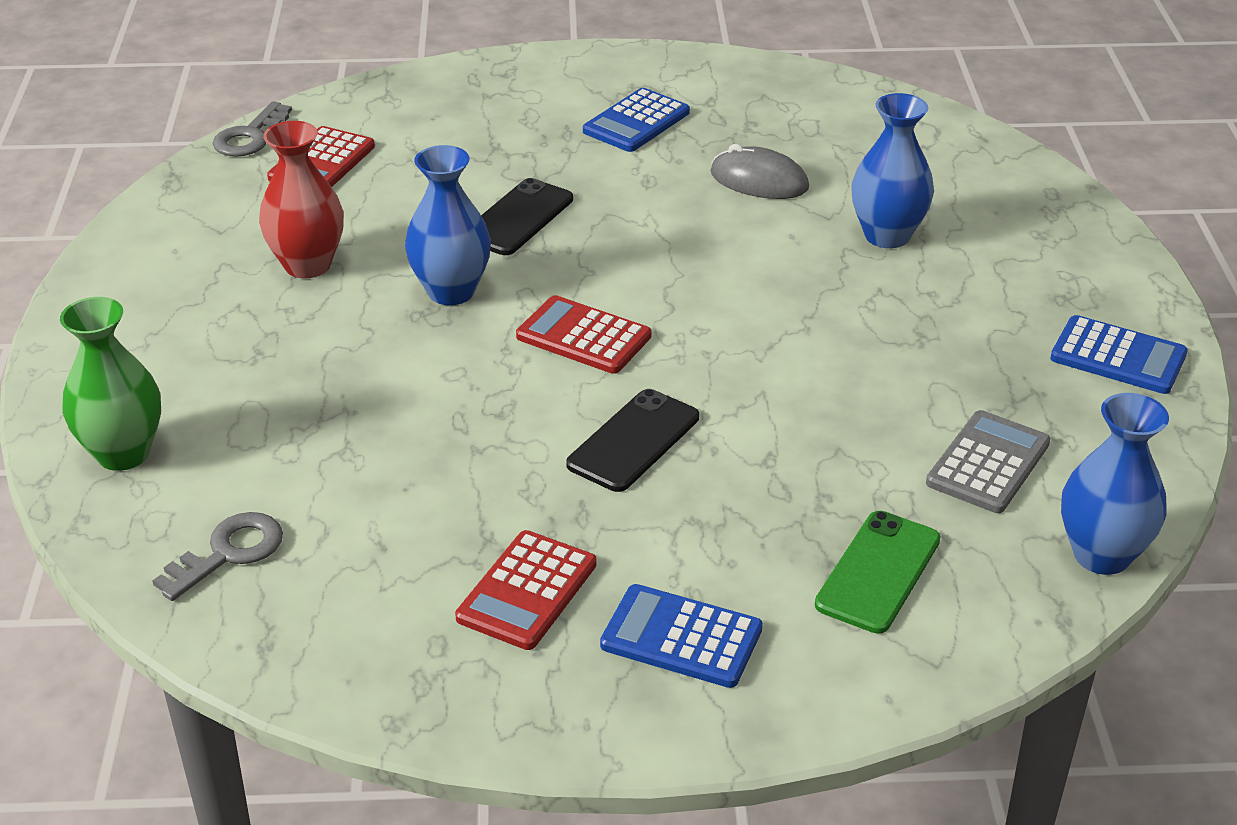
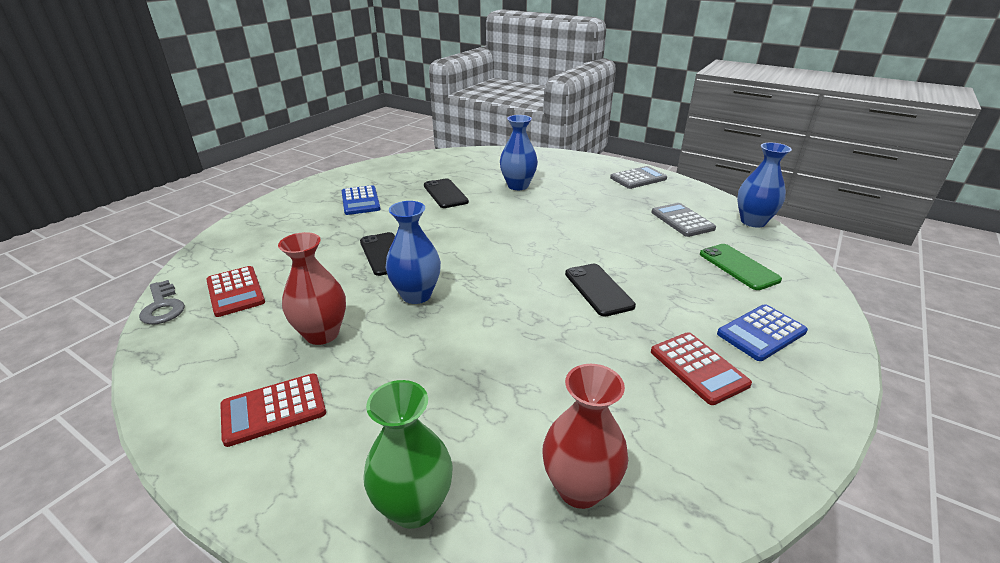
camera: 55 degrees left, 5 degrees down
grey key [152,512,283,601] -> red vase [542,364,628,509]
red calculator [516,295,651,374] -> red calculator moved to [220,373,326,447]
grey mouse [710,144,809,199] -> black phone [424,178,469,208]
blue calculator [1050,315,1188,394] -> grey calculator [610,166,667,189]

